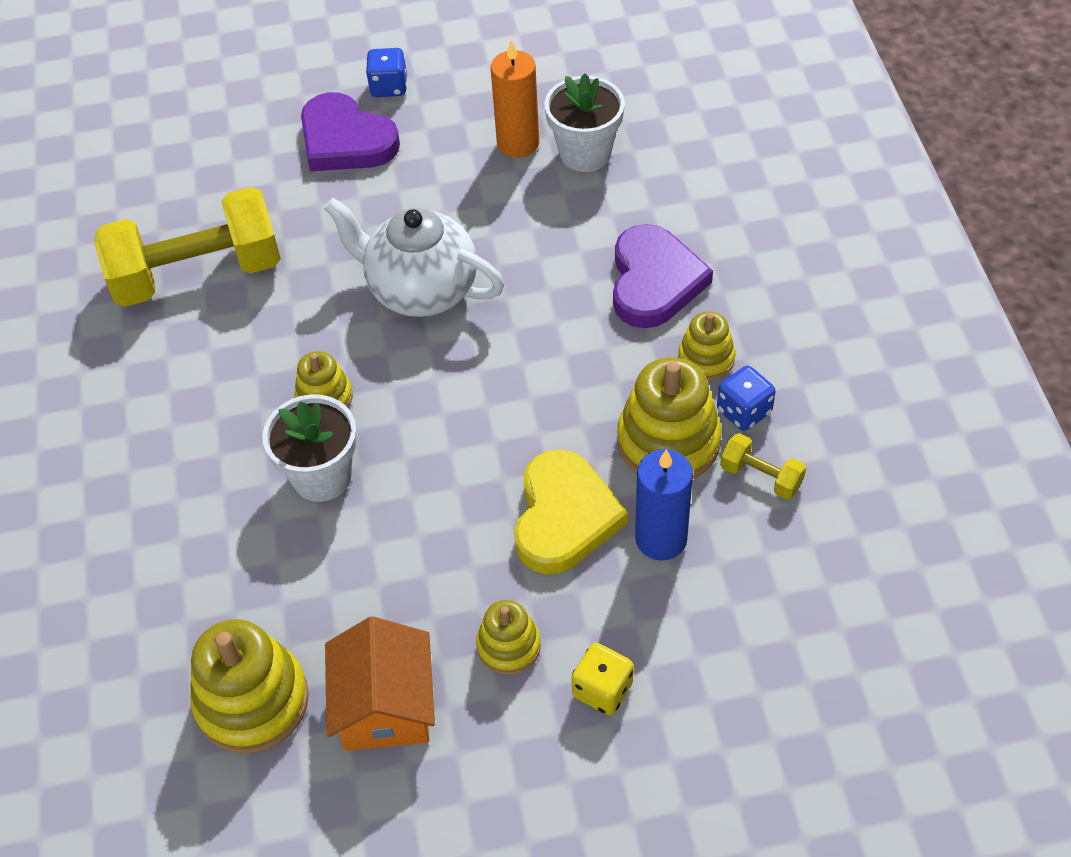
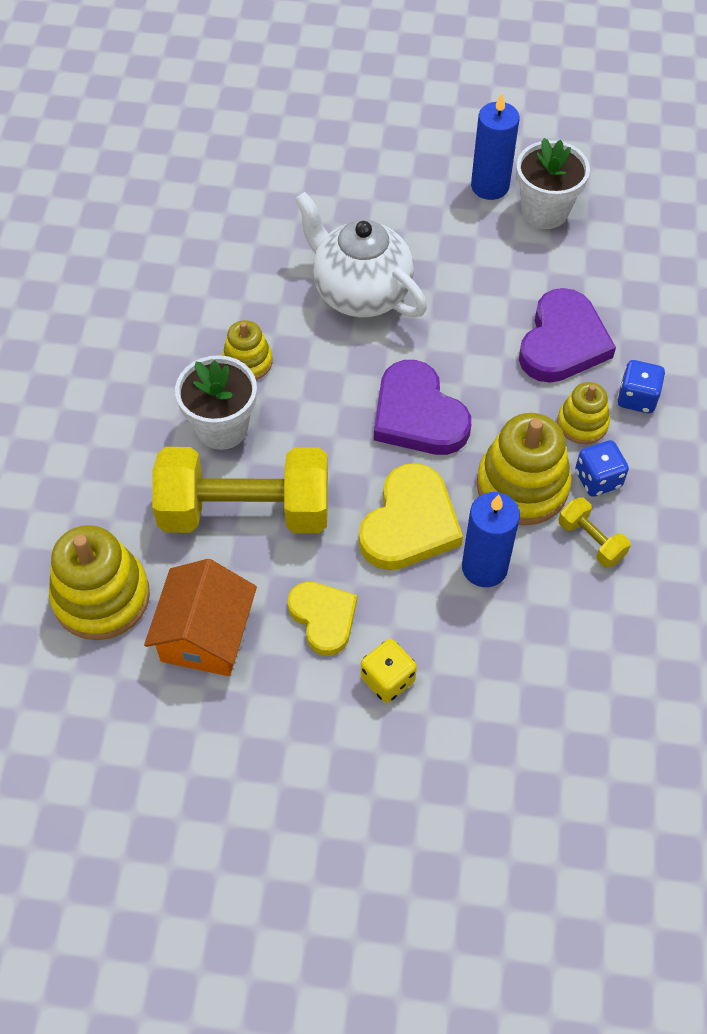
camera: 15 degrees right, 5 degrees up
yellow dumbbell [95,187,281,307] -> yellow dumbbell moved to [152,447,328,533]
purple heart [301,92,400,171] -> purple heart moved to [374,360,471,455]
blue dice [366,48,407,97] -> blue dice moved to [617,360,665,413]
yellow stacking toy [476,600,541,675] -> yellow heart [287,582,357,656]
orange candle [491,40,539,158] -> blue candle [471,94,519,200]

